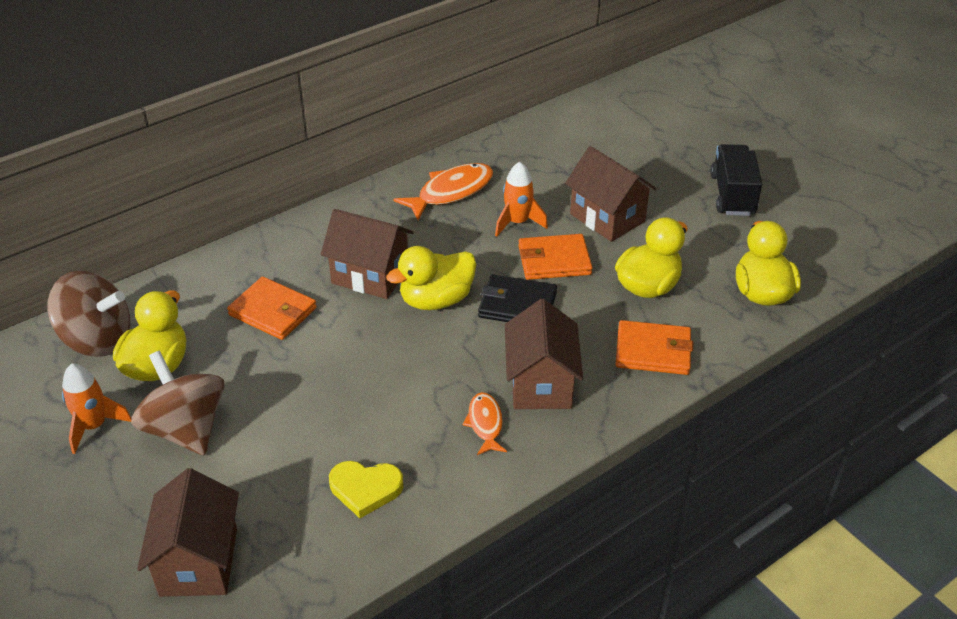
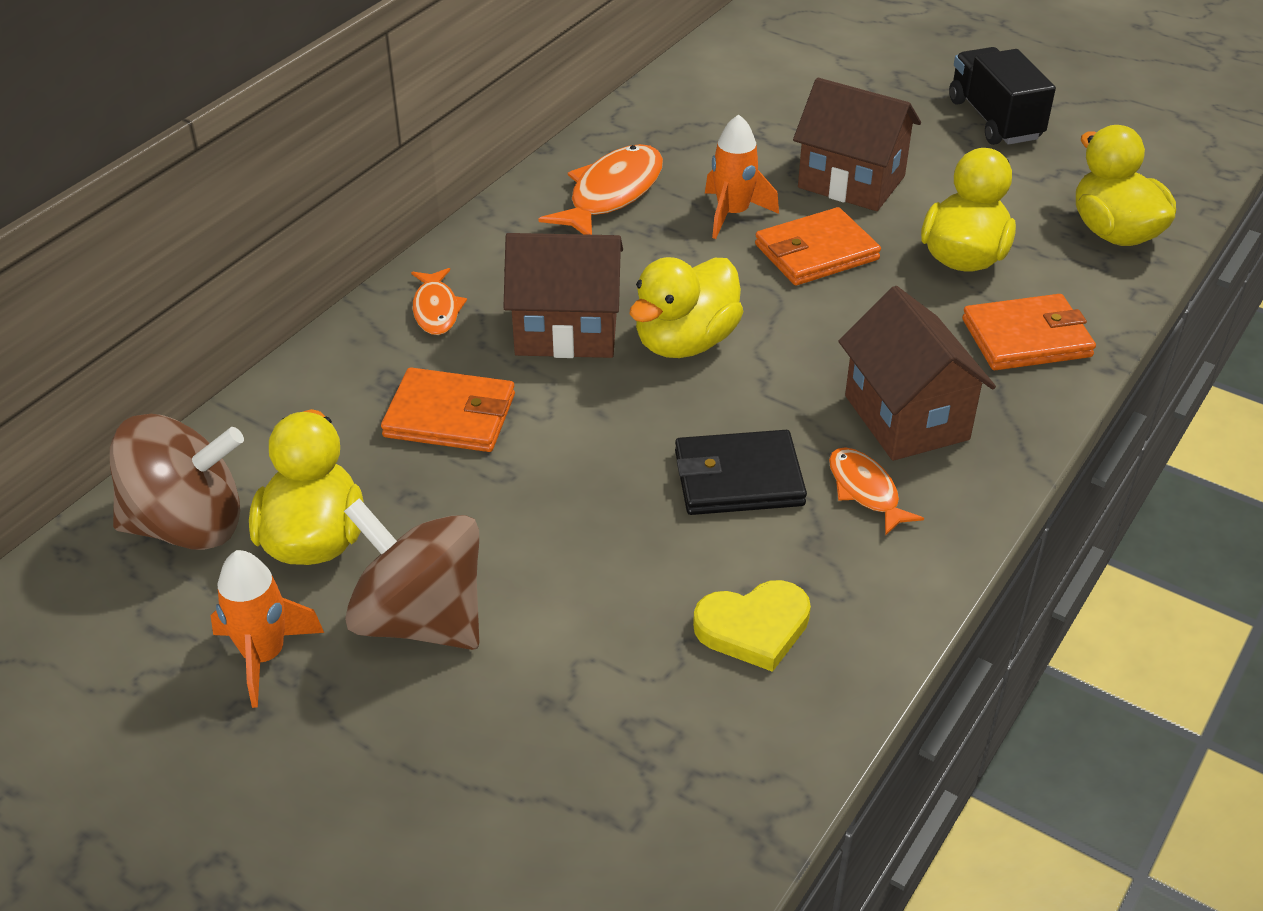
camera: 20 degrees left, 0 degrees up
brown house [137,468,239,597] -> none
black wallet [478,274,557,322] -> black wallet moved to [675,430,807,515]
none -> orange fish [411,268,467,335]

